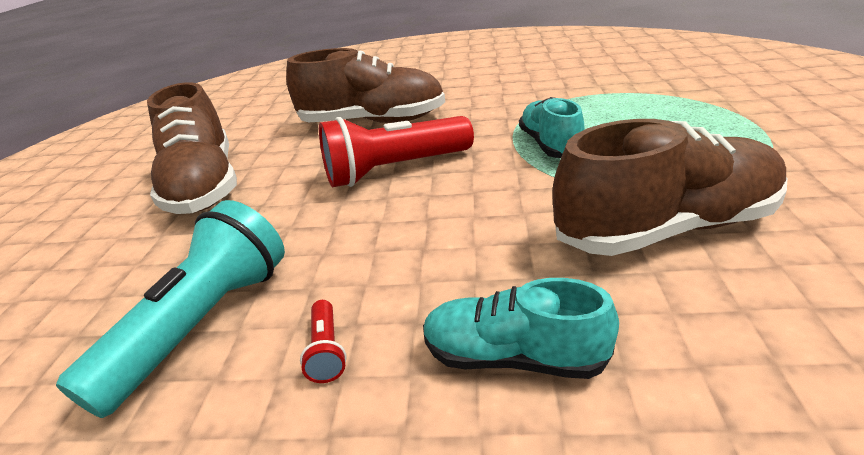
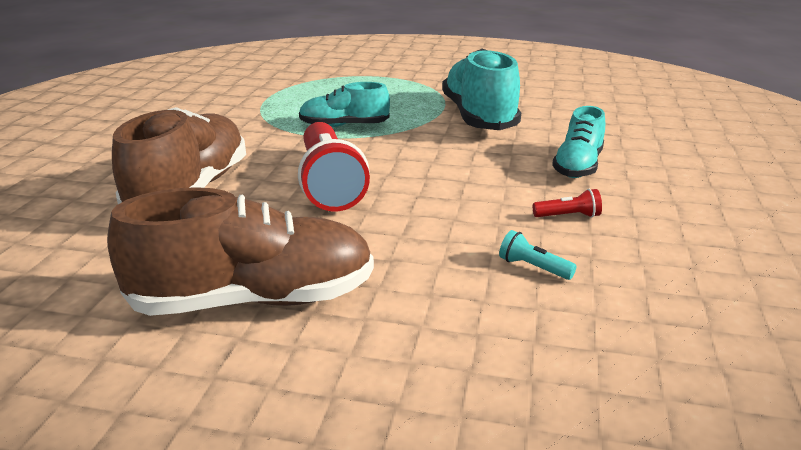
camera: 85 degrees left, 5 degrees down
turquoise flashlight [56,200,285,418] -> turquoise flashlight [499,230,577,280], size x0.40
brown shoe [552,119,788,256] -> turquoise shoe [442,49,521,130]

